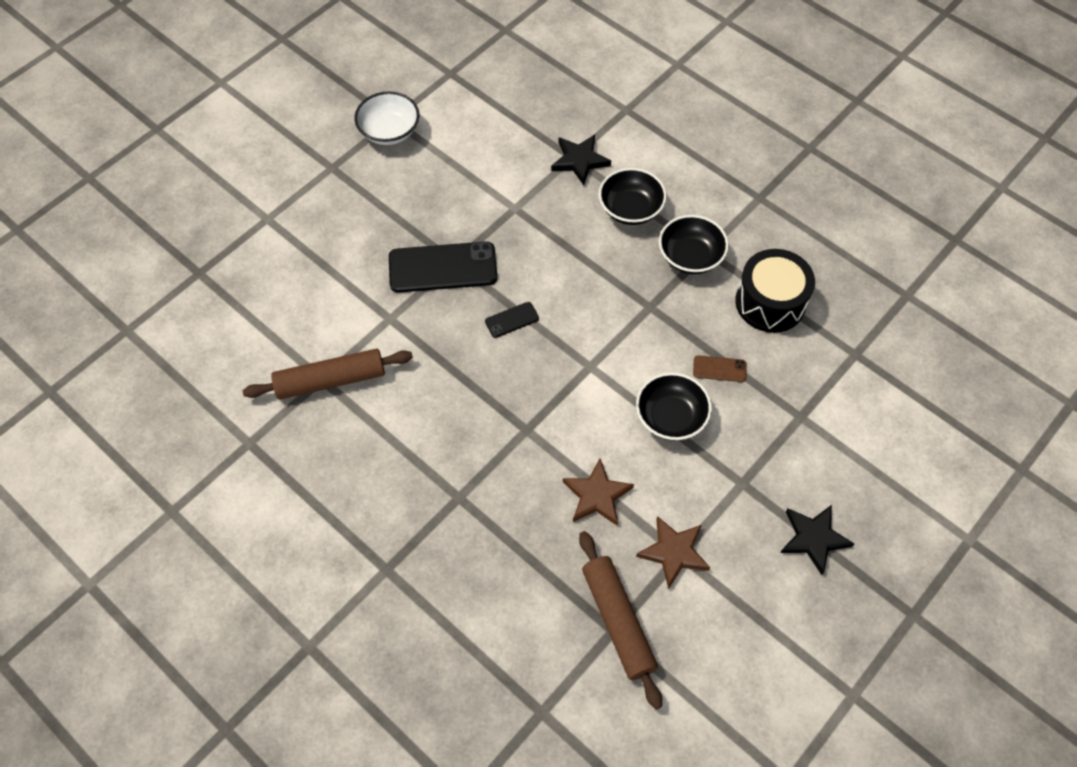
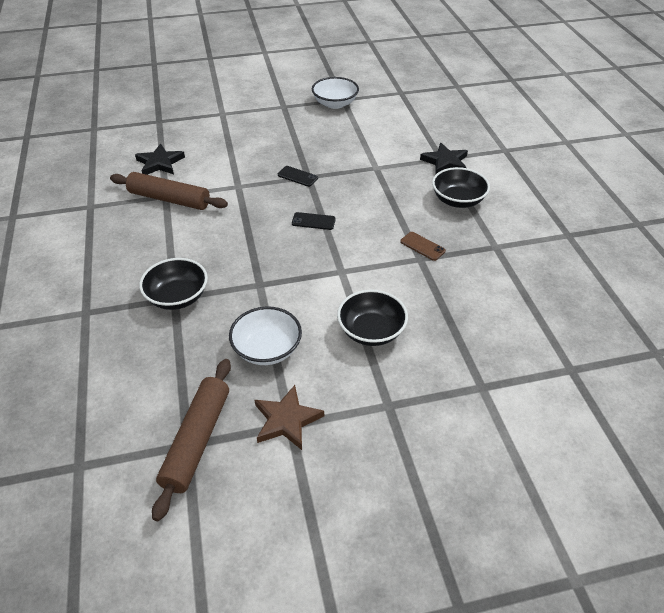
camera: 35 degrees right, 15 degrees down
black phone [389,241,497,293] -> black phone [278,166,318,187], size x0.47
brown star [563,459,634,525] -> white bowl [229,307,302,365]
black bowl [659,215,729,274] -> black bowl moved to [139,258,208,310]
brown phone [693,355,747,382] -> brown phone moved to [400,232,446,261]
black drum [735,249,815,333] -> none
black star [780,505,855,575] -> black star moved to [135,143,185,175]

